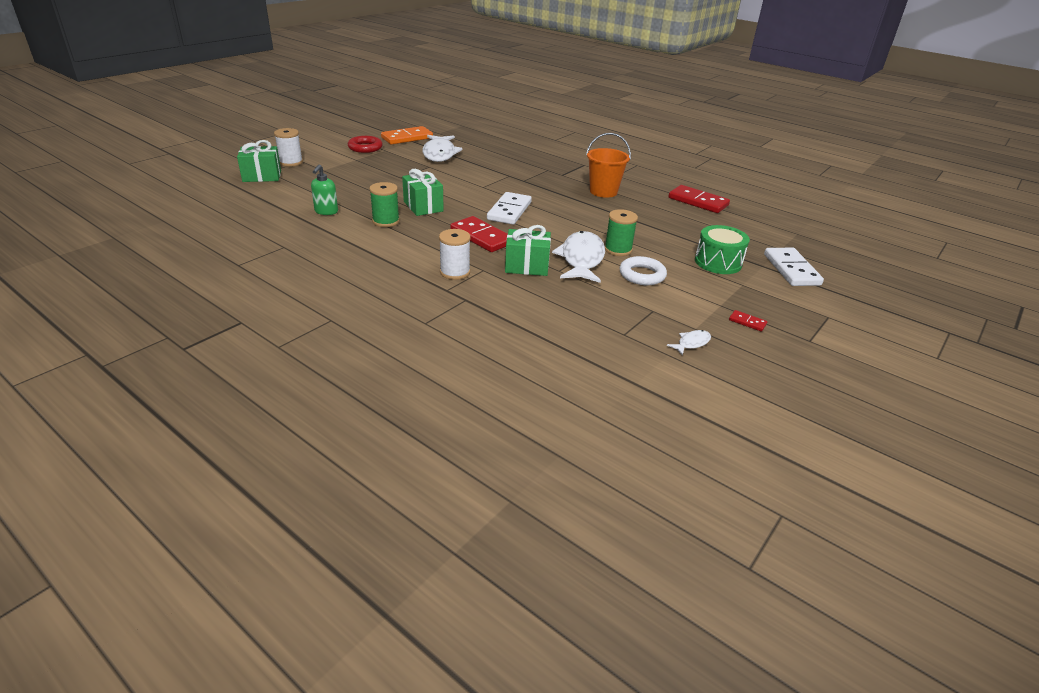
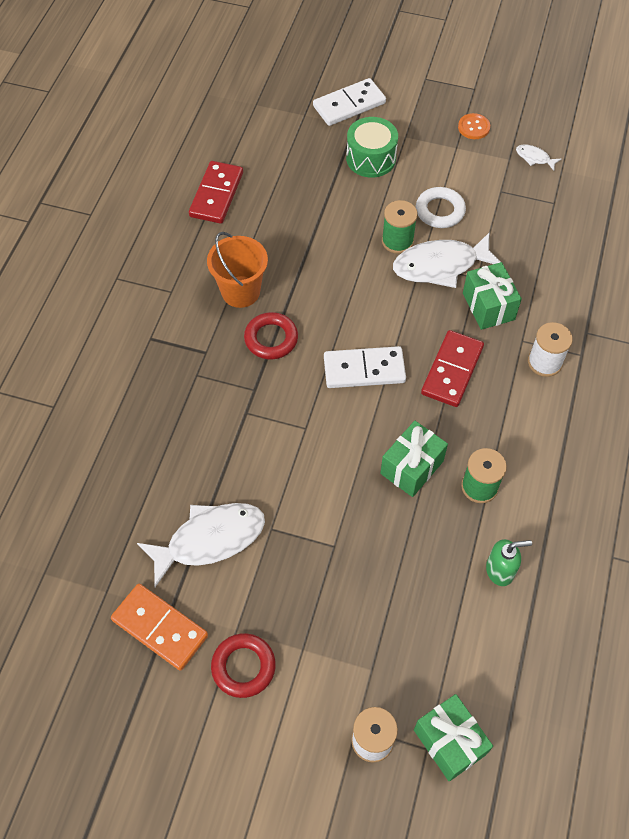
camera: 110 degrees left, 25 degrees up
red domino [729,310,767,332] -> orange button [458,113,490,139]
none -> red ring [244,312,298,359]

